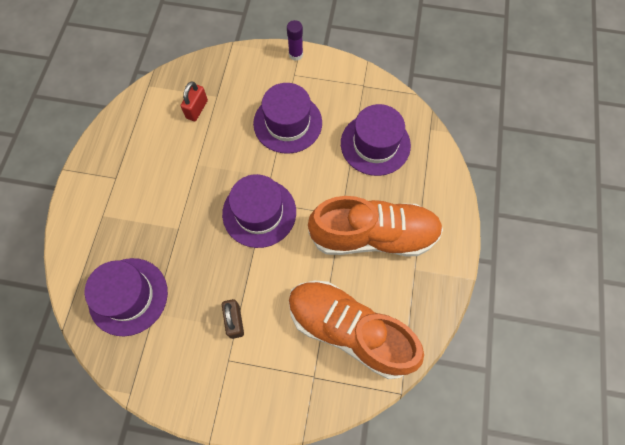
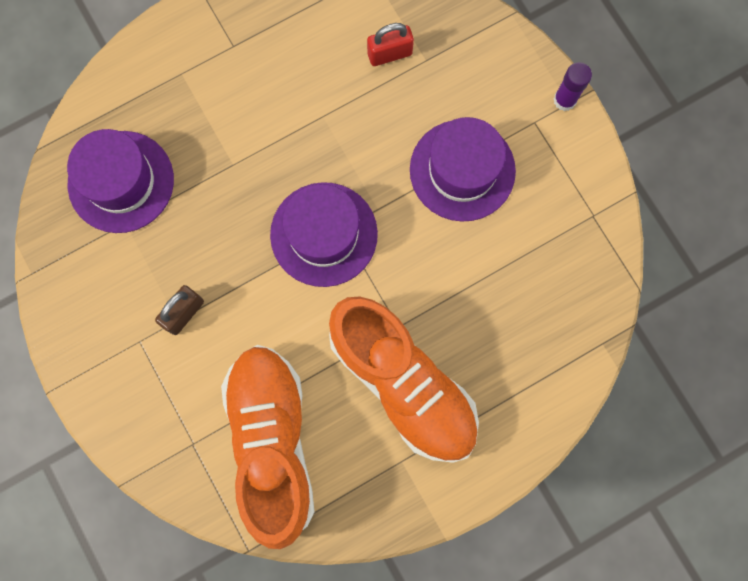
camera: 50 degrees right, 10 degrees up
purple hat [341,104,411,176] -> none

